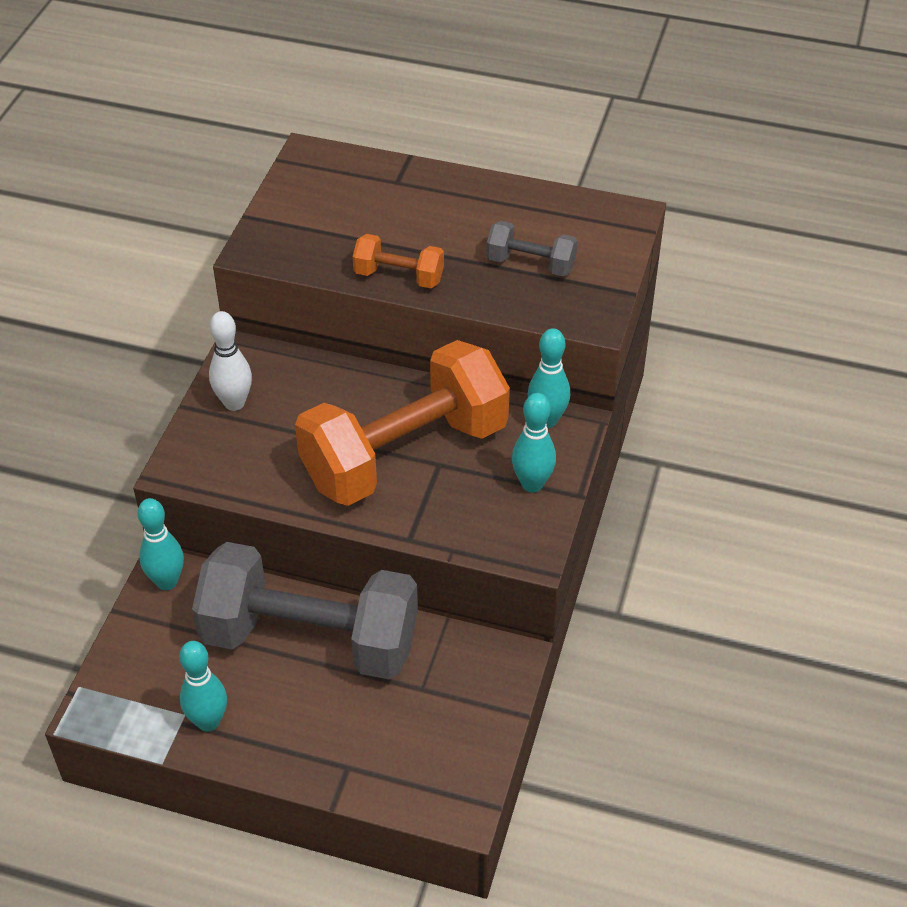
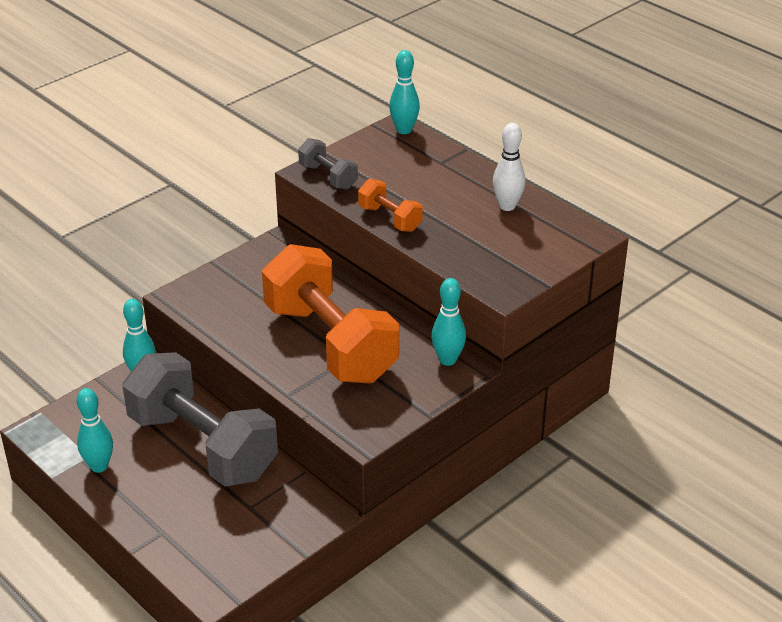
camera: 30 degrees right, 10 degrees down
white bowling pin [209,311,252,411] -> white bowling pin moved to [493,123,526,211]
orange dumbbell [295,340,510,506] -> orange dumbbell turned 60 degrees clockwise [262,244,399,384]
grey dumbbell [486,221,577,277] -> grey dumbbell moved to [298,138,358,190]
turquoise bowling pin [512,393,556,493] -> turquoise bowling pin moved to [389,50,420,134]

